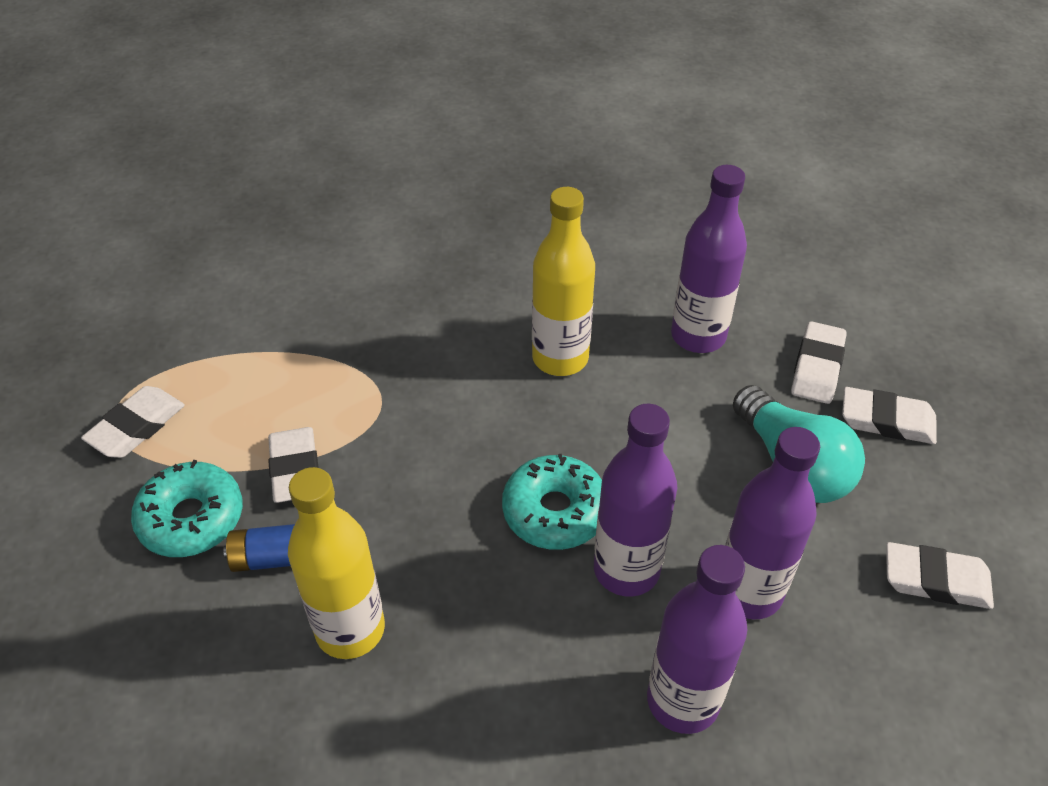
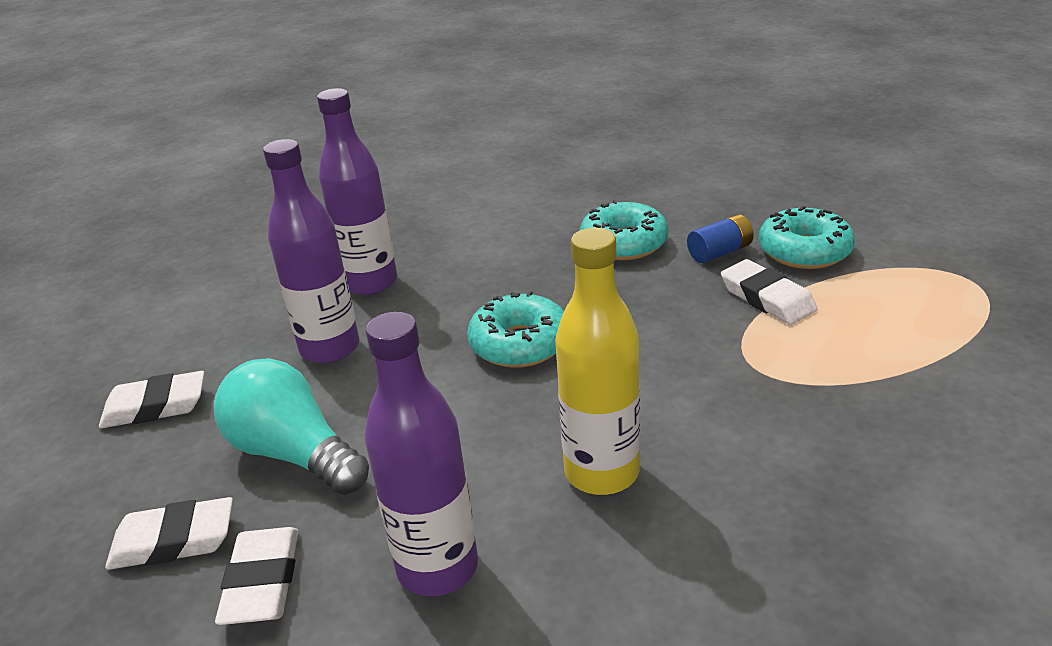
camera: 160 degrees right, 15 degrees down
white eraser [81,386,185,458] -> none
yellow bottle [288,467,385,659] -> turquoise donut [580,200,668,260]
purple bottle [594,404,677,597] -> none

